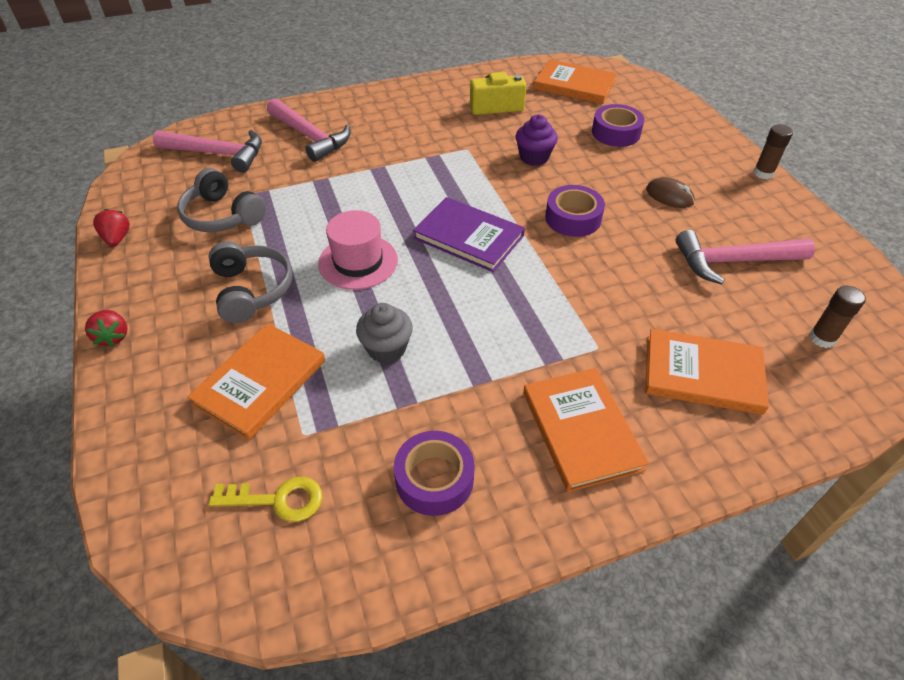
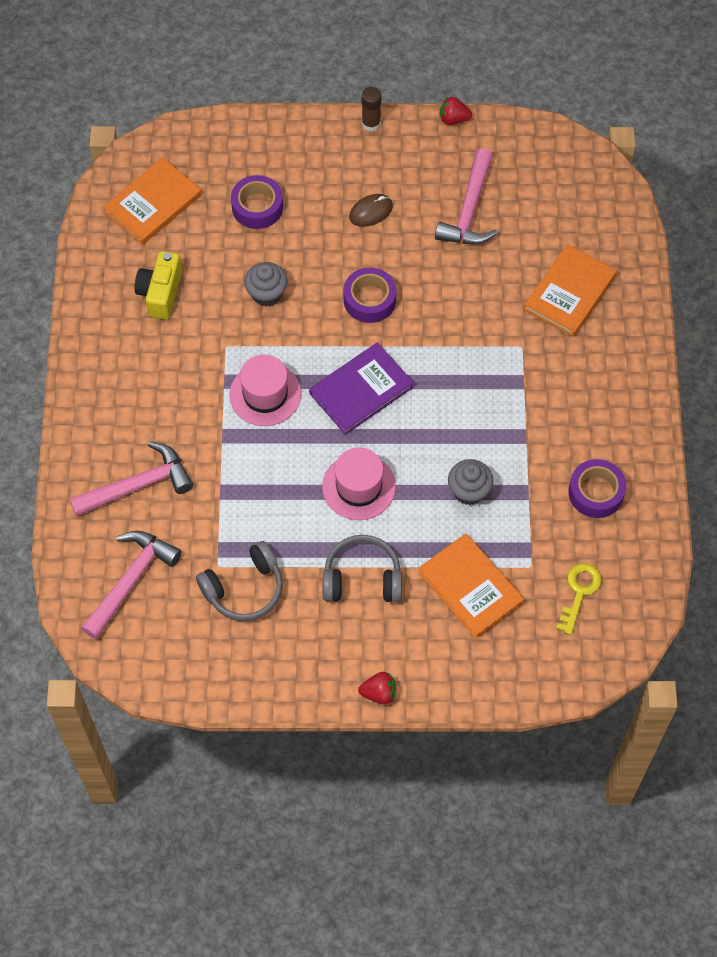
camera: 70 degrees left, 15 degrees up
red strawberry [93,209,130,246] -> red strawberry moved to [440,97,472,125]
purple cupcake [516,115,558,166] -> grey cupcake [244,262,287,307]
orange book [523,368,649,492] -> none
brown glue stick [809,286,866,348] -> none
none -> pink hat [229,355,301,426]

